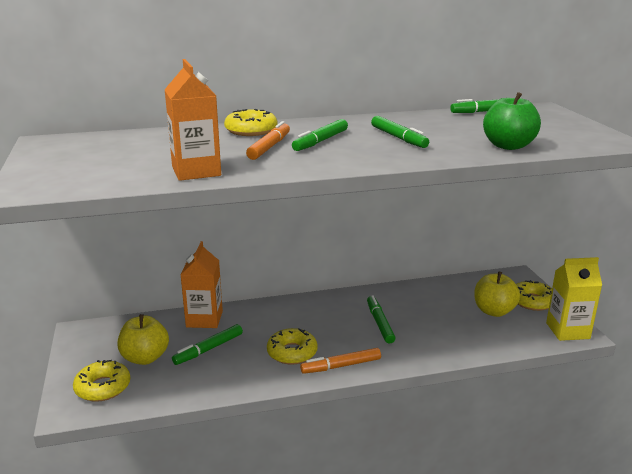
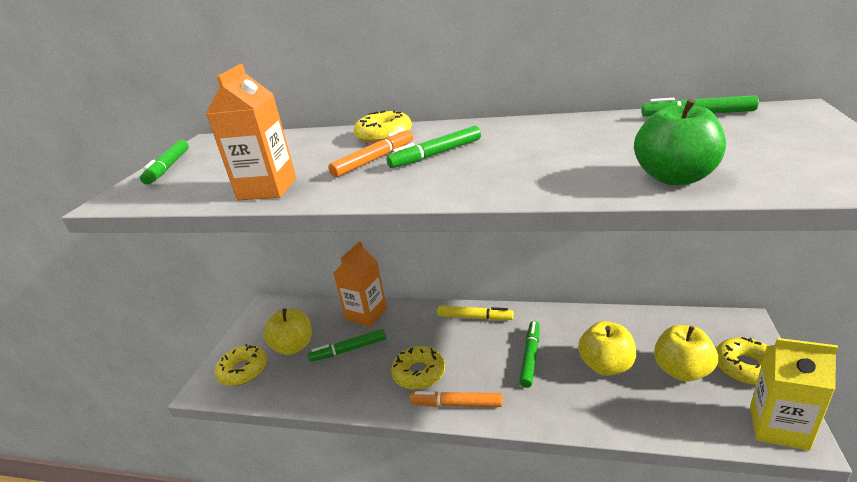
camera: 30 degrees right, 5 degrees up
green marker [371,116,429,148] -> green marker moved to [140,140,189,184]
none -> yellow marker [437,306,514,320]
none -> yellow apple [578,321,636,376]

